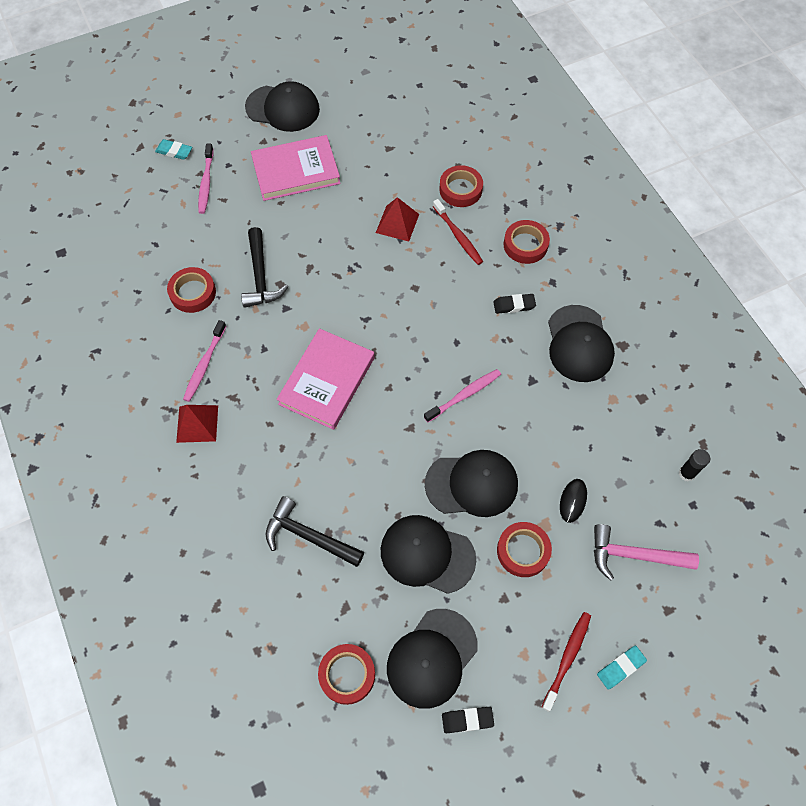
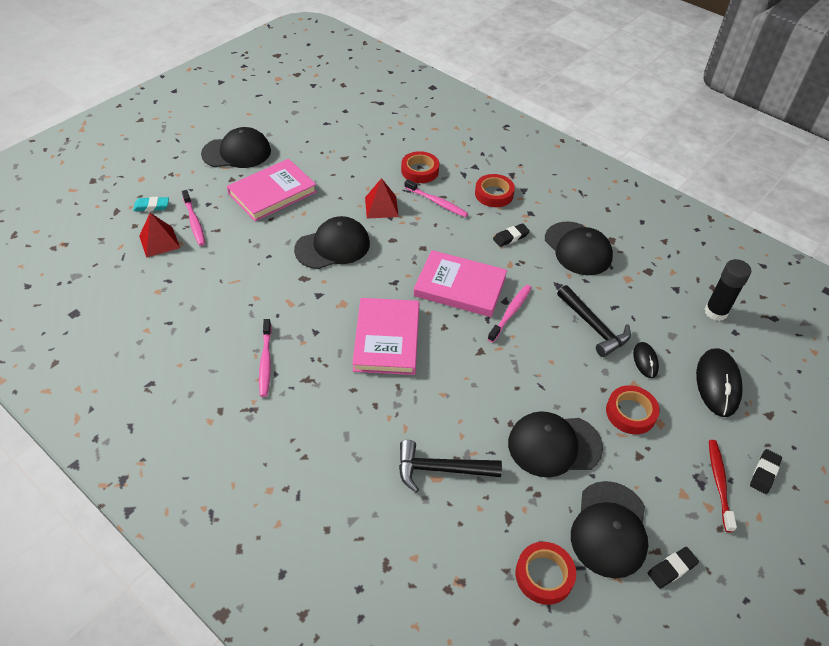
camera: 25 degrees left, 15 degrees down
red tape [167,267,216,313] -> none
red pyramid [176,405,218,443] -> red pyramid moved to [139,213,180,258]
black hammer [241,227,288,308] -> black hammer moved to [557,285,631,357]
black cap [425,450,518,517] -> black cap moved to [294,216,370,269]
red toothbrush [433,199,483,265] -> pink toothbrush [404,179,468,217]
pink hammer [594,524,699,581] -> black mouse [696,348,743,417]
turquoise eraser [597,646,647,690] -> black eraser [750,449,782,494]
black glue stick [679,449,710,482] -> black glue stick [704,259,751,321], size x1.58
none -> pink book [413,250,507,317]

